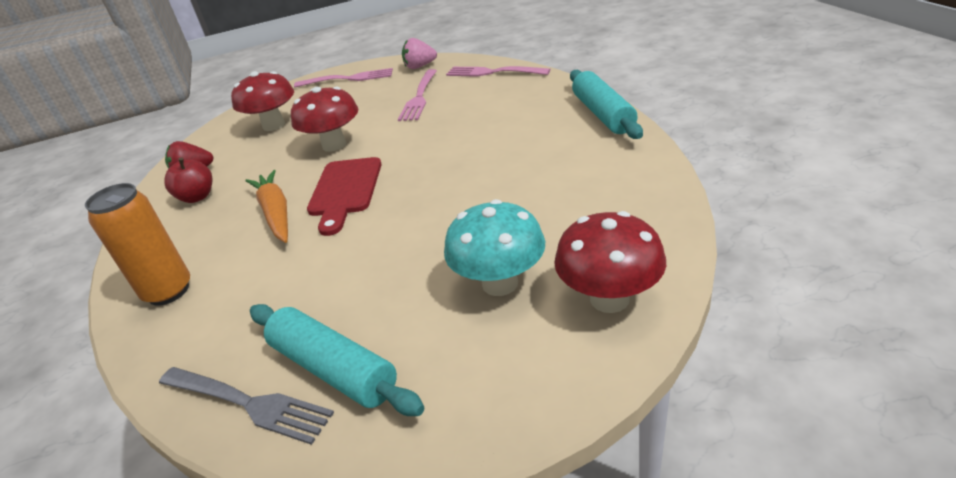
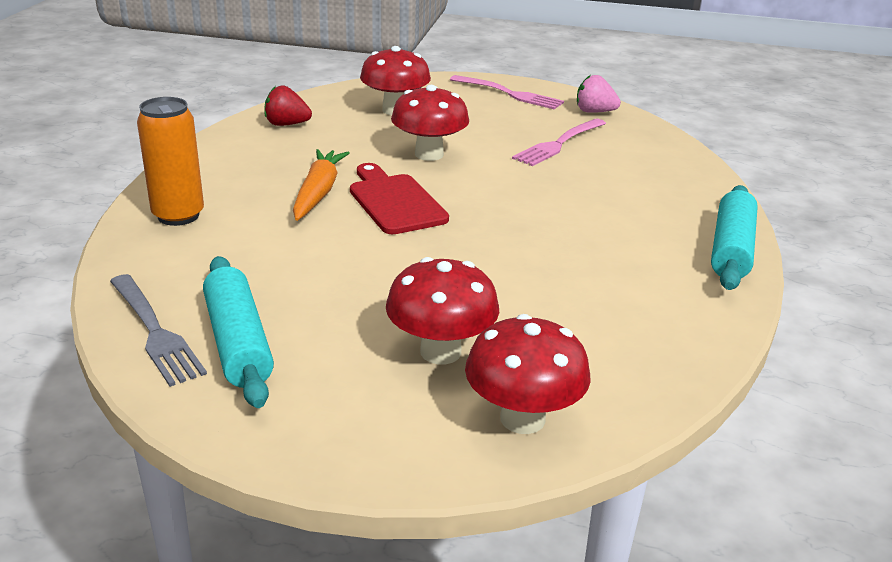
camera: 25 degrees right, 5 degrees down
red apple [164,157,212,203] -> none
red cutting board [307,157,382,236] -> red cutting board turned 120 degrees clockwise [350,163,449,234]
turquoise mushroom [444,199,545,296] -> red mushroom [386,257,499,364]
pink fork [446,66,550,77] -> none

